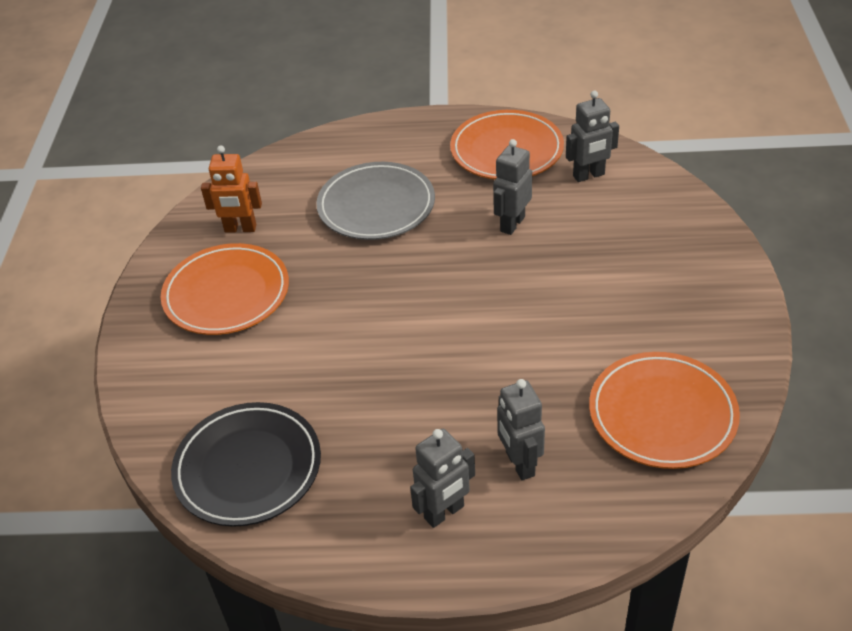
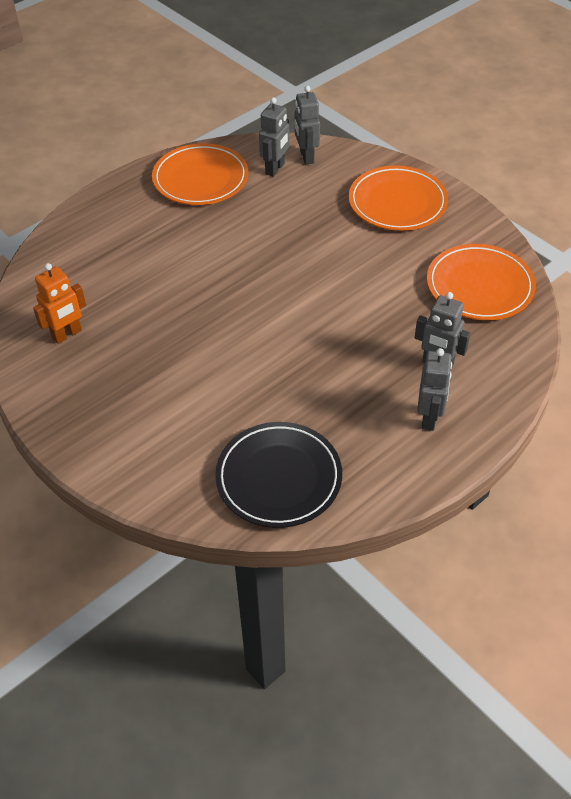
camera: 45 degrees left, 5 degrees up
orange plate [161,243,289,335] -> orange plate moved to [349,165,448,231]
grey plate [316,162,435,240] -> none
grey robot [493,139,532,235] -> grey robot moved to [295,86,320,165]

